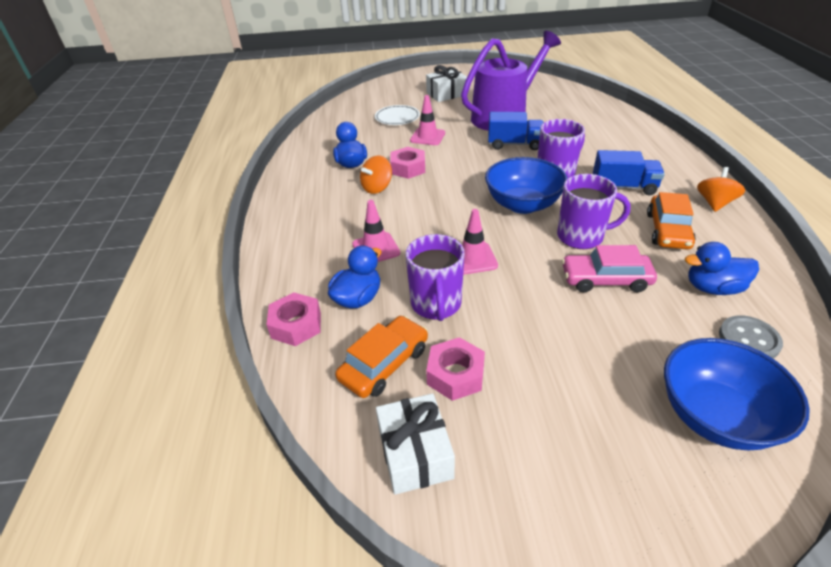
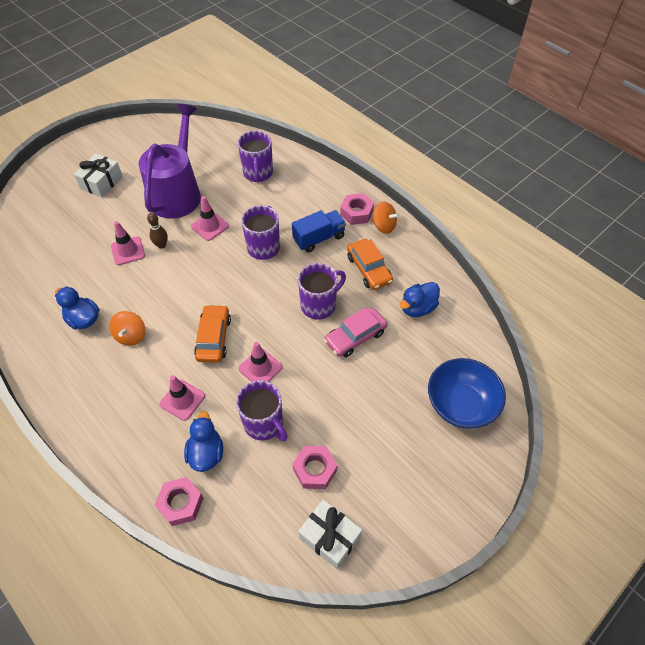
camera: 40 degrees left, 15 degrees up
orange car [335,316,428,398] -> orange car moved to [194,304,231,363]
white plate [375,105,420,125] -> none
pink nut [390,147,425,179] -> pink nut moved to [340,193,374,225]
blue bowl [485,157,568,214] -> none
blue truck [488,112,544,150] -> pink traffic cone [191,196,229,241]
orange spinning top [697,167,745,212] -> orange spinning top turned 135 degrees clockwise [372,201,400,234]
grey button [719,315,783,358] -> none
none -> brown bowling pin [147,213,168,249]
none -> purple mug [238,130,273,182]

